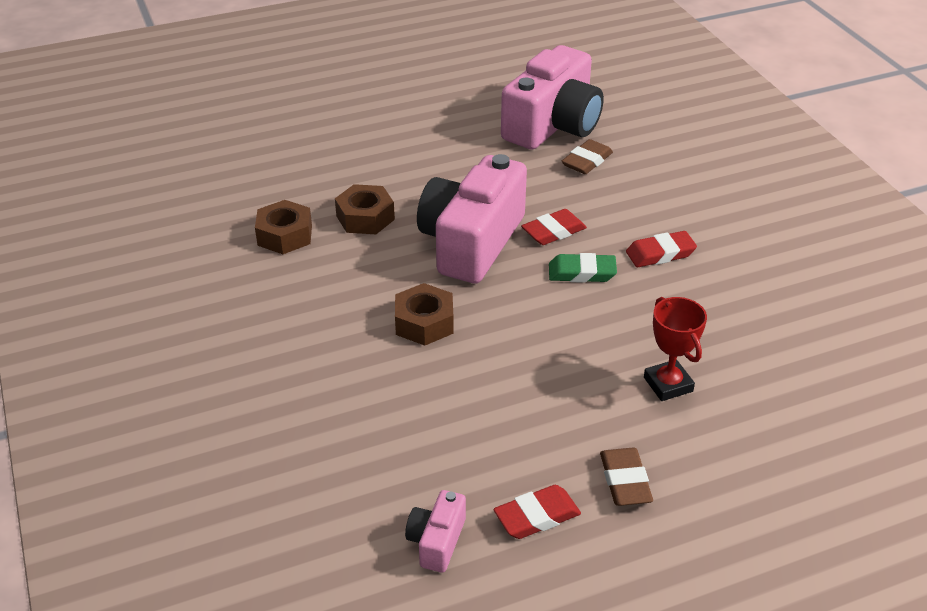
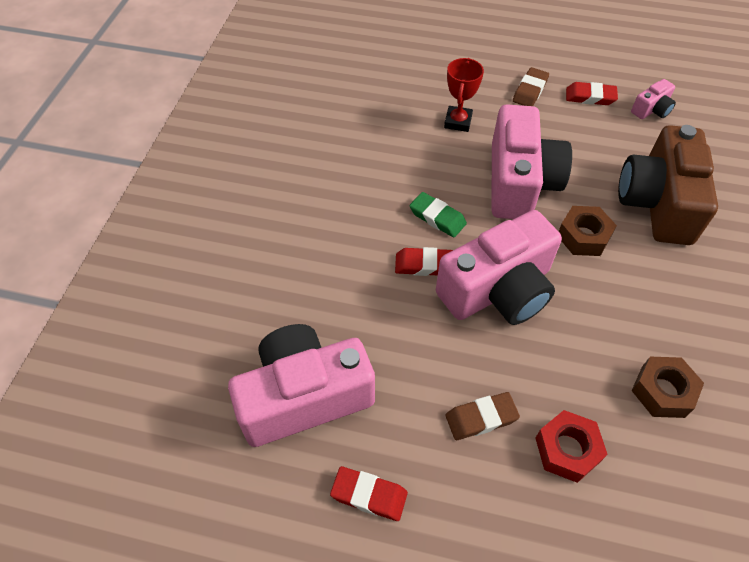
camera: 145 degrees left, 15 degrees up
brown nut [335,184,395,234] -> none
brown eraser [562,139,613,174] -> brown eraser moved to [446,392,520,440]
red eraser [626,231,697,267] -> red eraser moved to [330,466,408,521]
none -> pink camera [491,104,572,219]
none -> red nut [535,410,608,483]
none -> brown camera [618,125,718,245]

